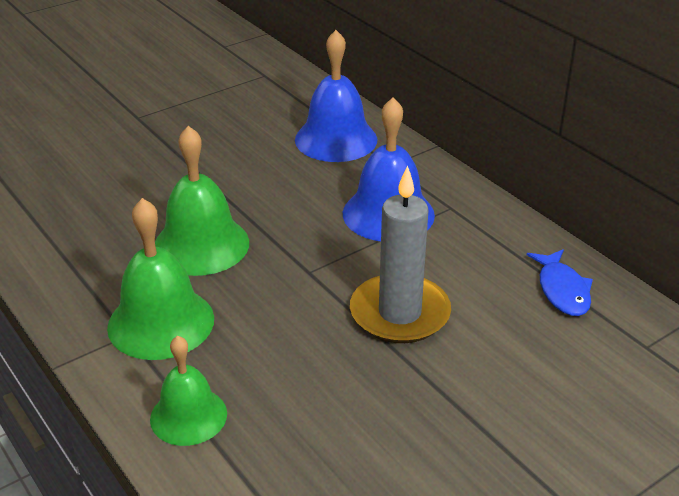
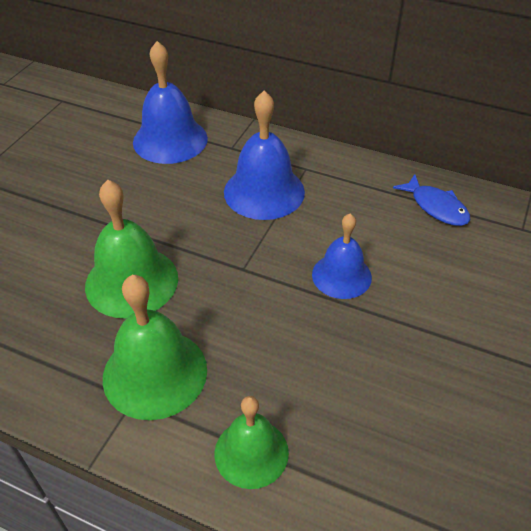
camera: 30 degrees left, 10 degrees up
grey candle [350,165,451,343] -> blue bell [312,213,372,299]

